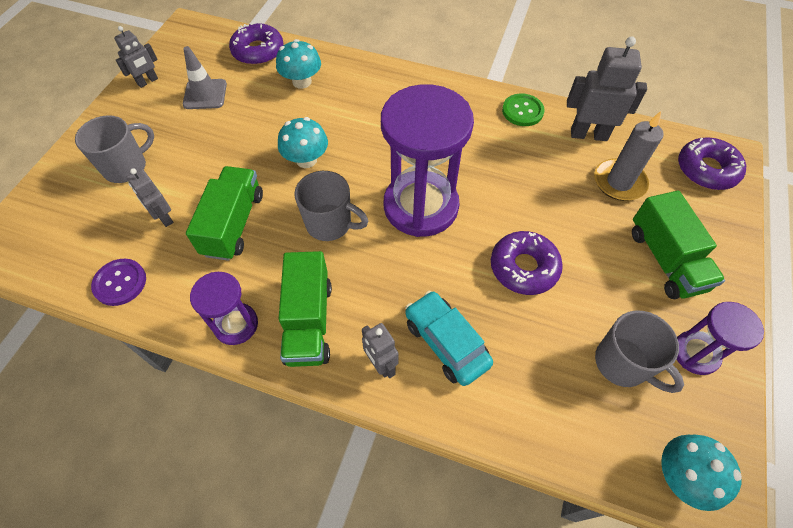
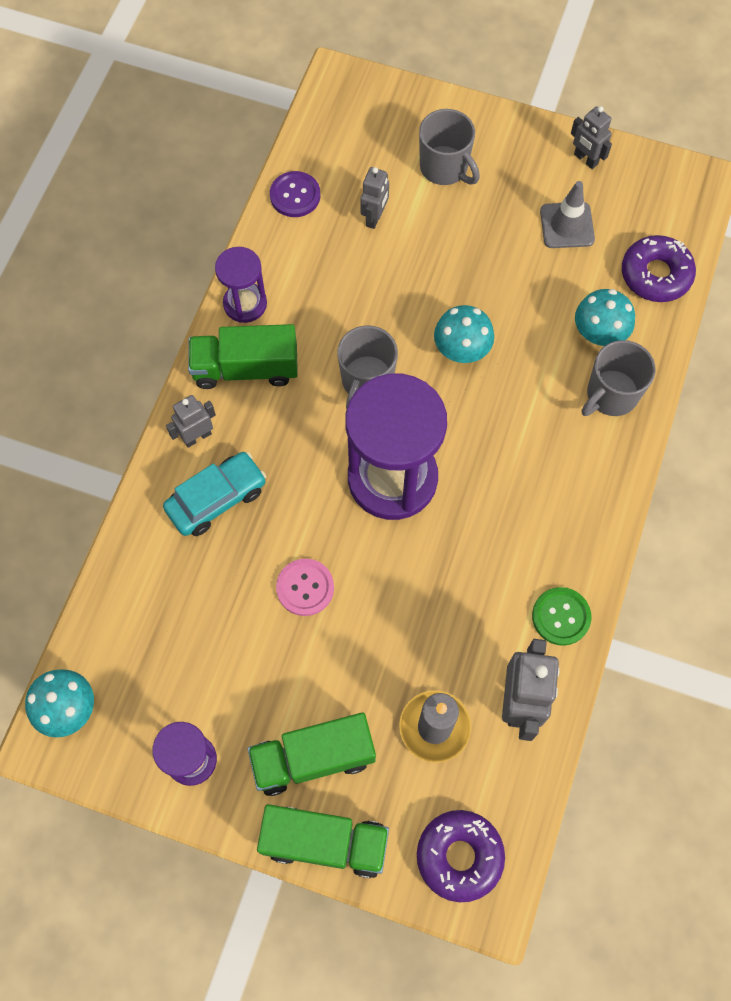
camera: 90 degrees right, 10 degrees up
grey robot [126,168,173,227] -> grey robot turned 150 degrees clockwise [360,167,389,229]
green truck [186,166,263,261] -> green truck moved to [257,804,389,878]
purple donut [491,231,563,295] -> pink button [276,559,334,616]
grey mug [595,310,684,393] -> grey mug moved to [582,340,656,416]

